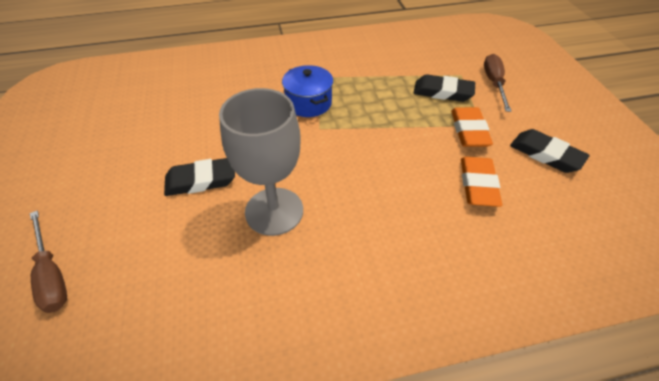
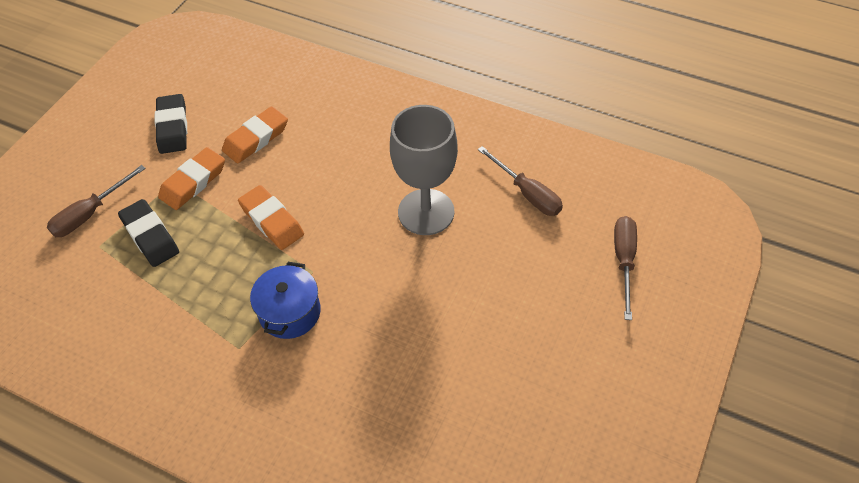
camera: 140 degrees left, 5 degrees up
black eraser [164,158,235,196] -> none
none -> orange eraser [238,185,304,250]
none -> brown screwdriver [478,146,563,216]

